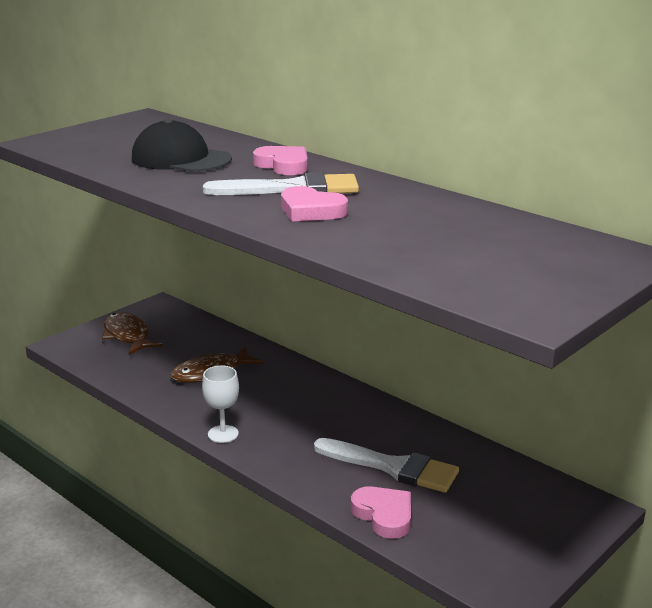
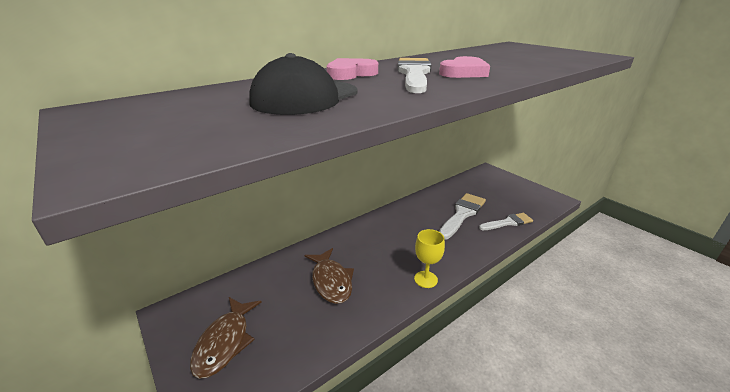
camera: 80 degrees left, 5 degrees up
brown fish [102,312,163,355] -> brown fish turned 60 degrees counterclockwise [190,297,262,379]
white goblet [202,366,239,443] -> yellow goblet [414,229,445,288]
pink heart [351,486,411,539] -> white brush [479,213,533,230]

